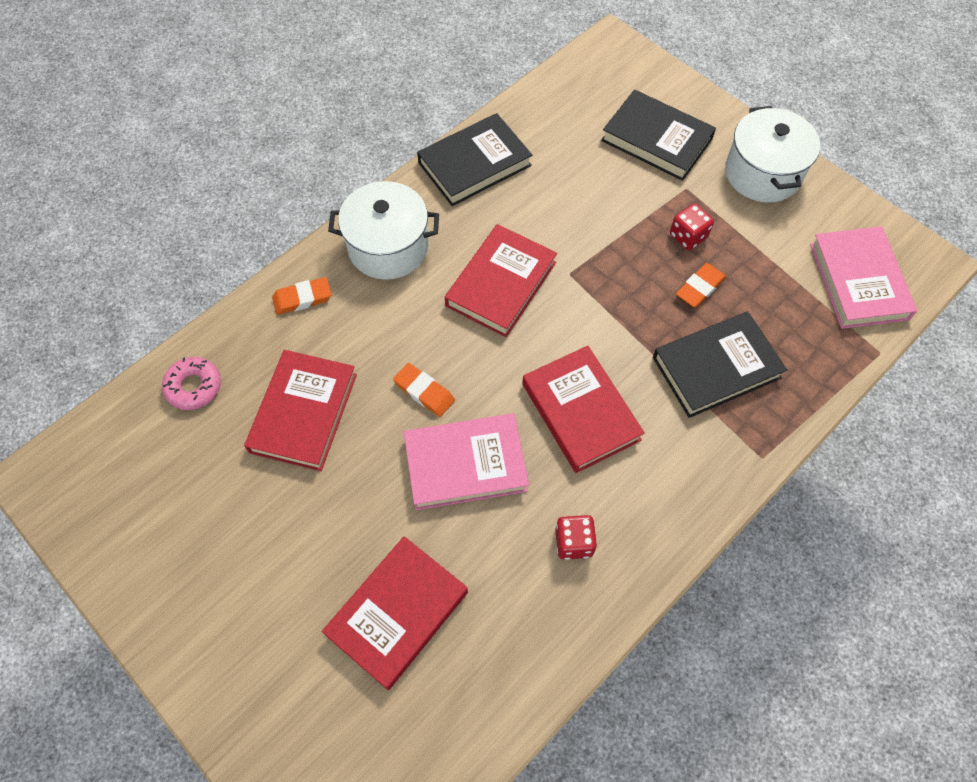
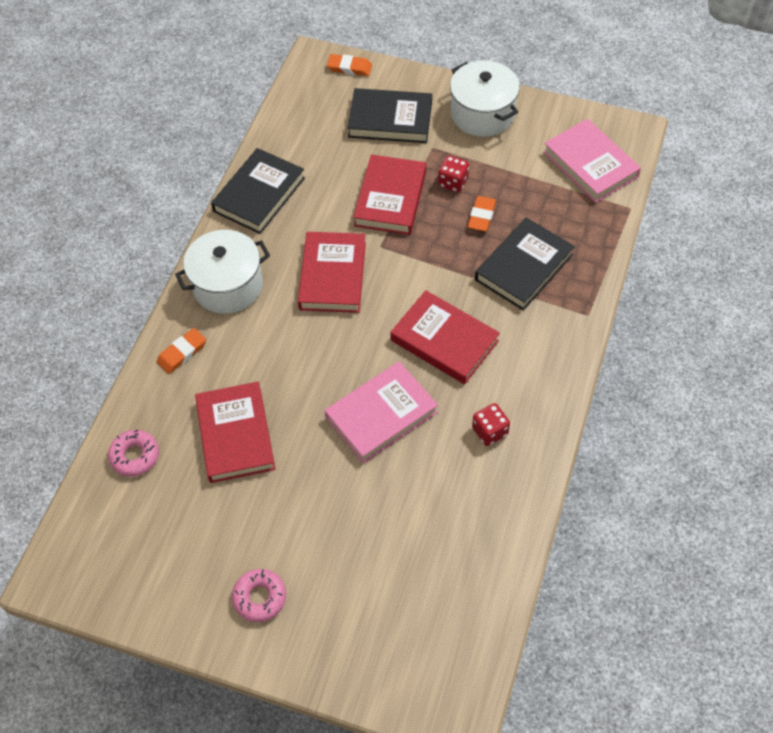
camera: 25 degrees left, 5 degrees down
red book [322,536,468,690] -> red book moved to [353,154,426,235]
orange eraser [393,363,455,417] -> orange eraser moved to [327,54,372,76]
none -> pink donut [232,569,286,622]

